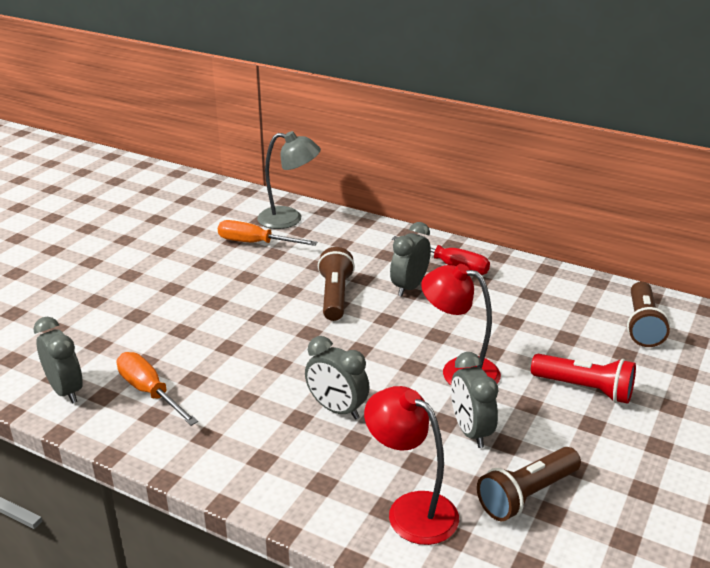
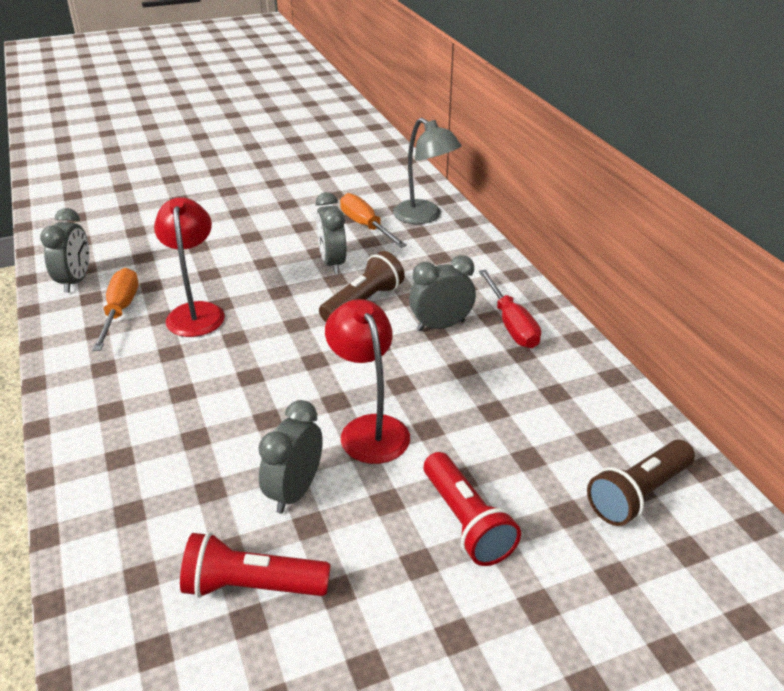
camera: 40 degrees right, 5 degrees up
grey clock [305,336,370,419] -> grey clock moved to [316,192,347,274]
red lamp [364,386,459,545] -> red lamp moved to [154,197,225,337]
brown flashlight [477,447,581,521] -> red flashlight [180,532,331,598]

